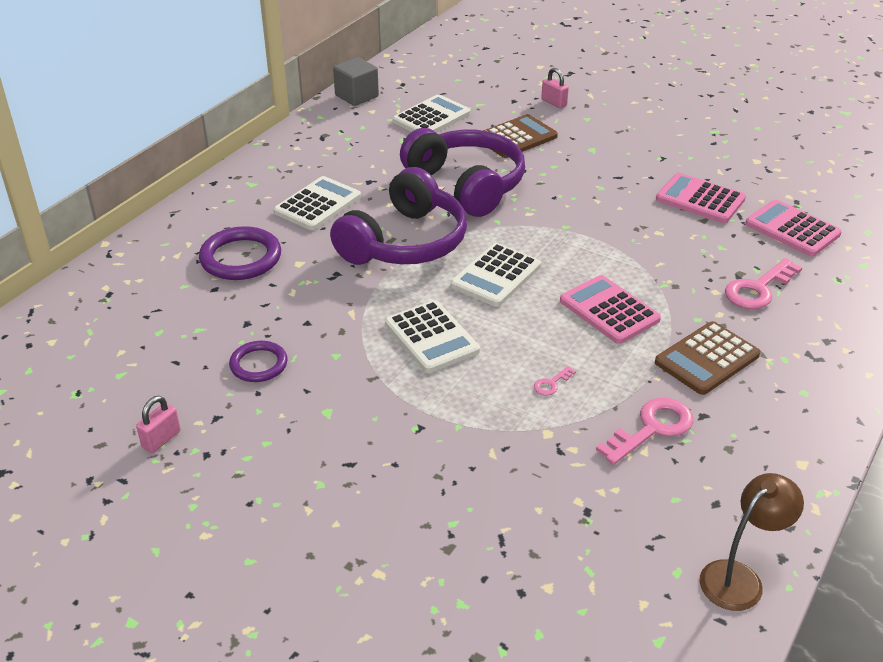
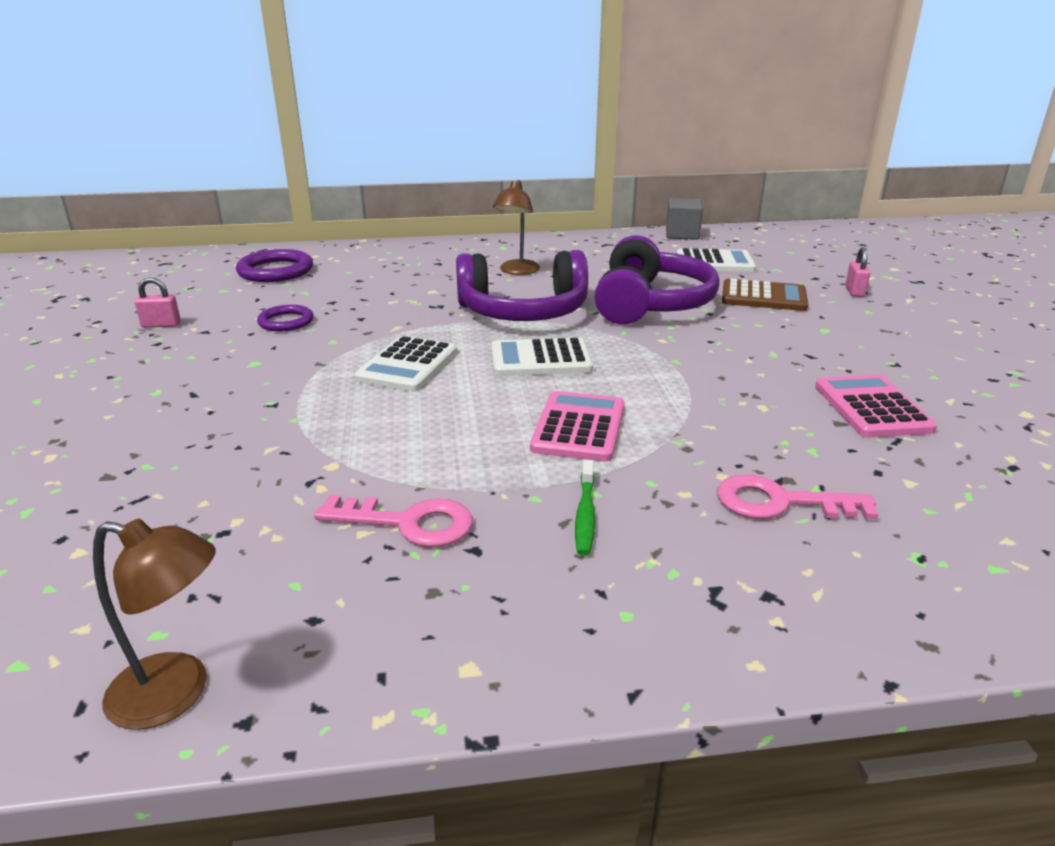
camera: 50 degrees right, 10 degrees down
purple ring [199,226,281,280] -> purple ring moved to [236,249,313,282]
white calculator [274,176,361,230] -> brown lamp [493,180,540,275]
pink key [534,366,576,396] -> none
brown calculator [655,321,760,395] -> green toothbrush [575,460,595,556]
pink calculator [745,200,842,256] -> none

